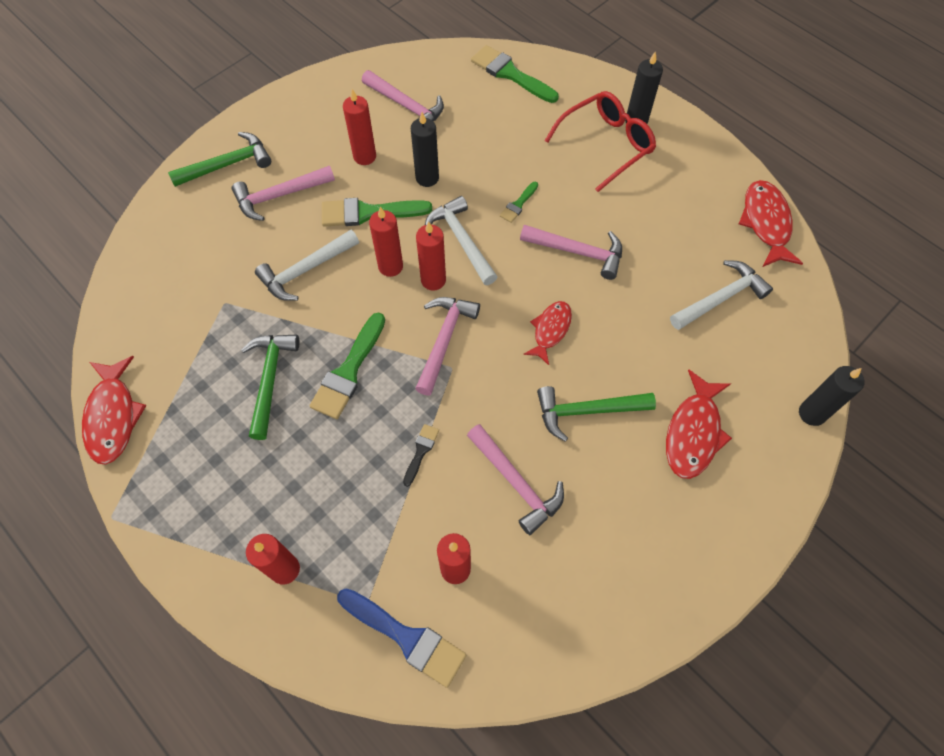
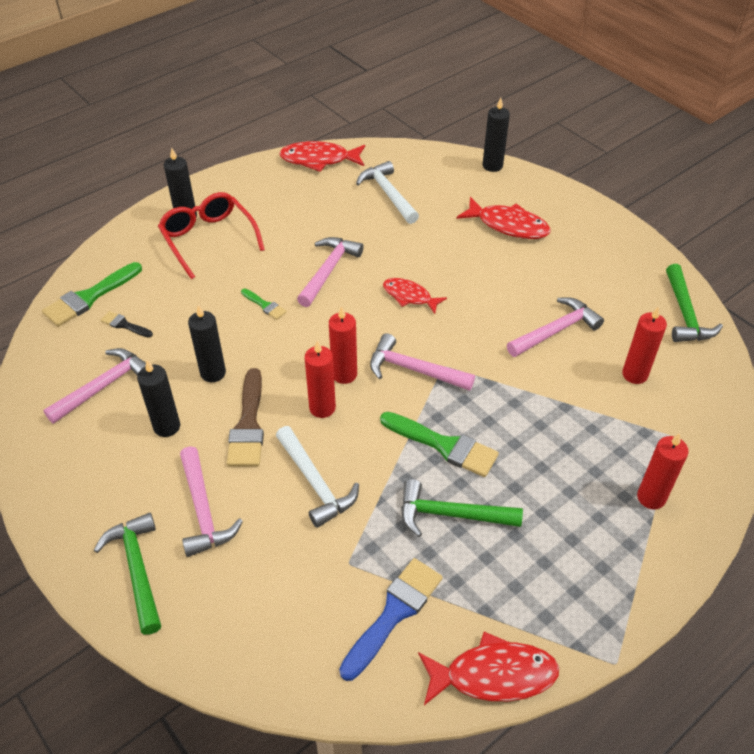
camera: 85 degrees left, 15 degrees down
green brush [322,198,432,227] -> brown brush [227,368,264,466]
blue brush [337,588,466,688] -> blue brush moved to [339,558,443,681]
red candle [343,89,376,165] -> black candle [137,360,180,437]
black brush [403,424,439,487] -> black brush moved to [101,311,153,338]
white hammer [425,196,498,285] -> none
green hammer [537,386,656,442] -> green hammer moved to [666,264,723,342]

